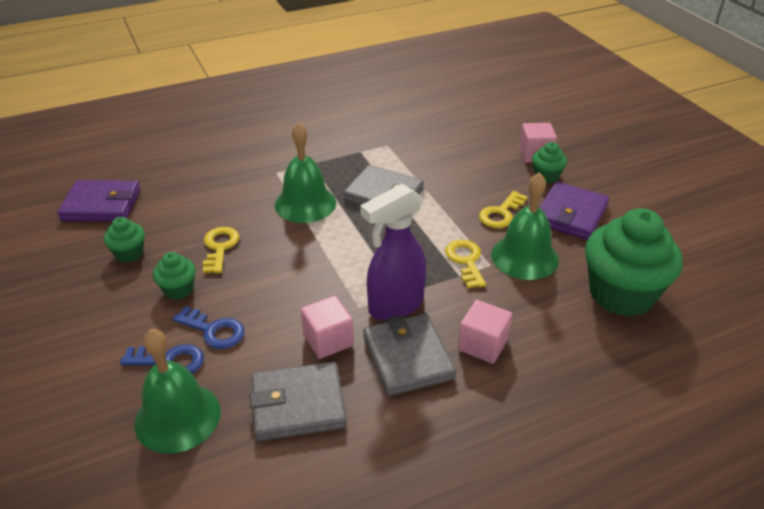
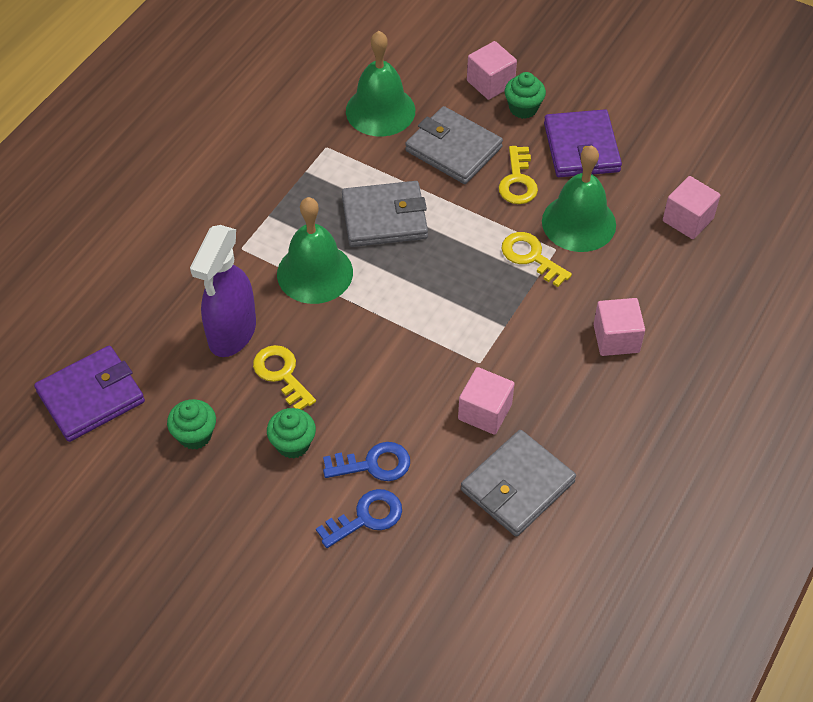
camera: 35 degrees left, 15 degrees up
green bell [135,329,221,454] -> green bell moved to [346,31,415,136]
purple spray bottle [360,184,426,321] -> purple spray bottle moved to [190,225,256,357]
grey wallet [363,314,456,396] -> grey wallet moved to [405,106,503,184]
green cupcake [585,208,683,316] -> pink cube [663,176,720,239]

